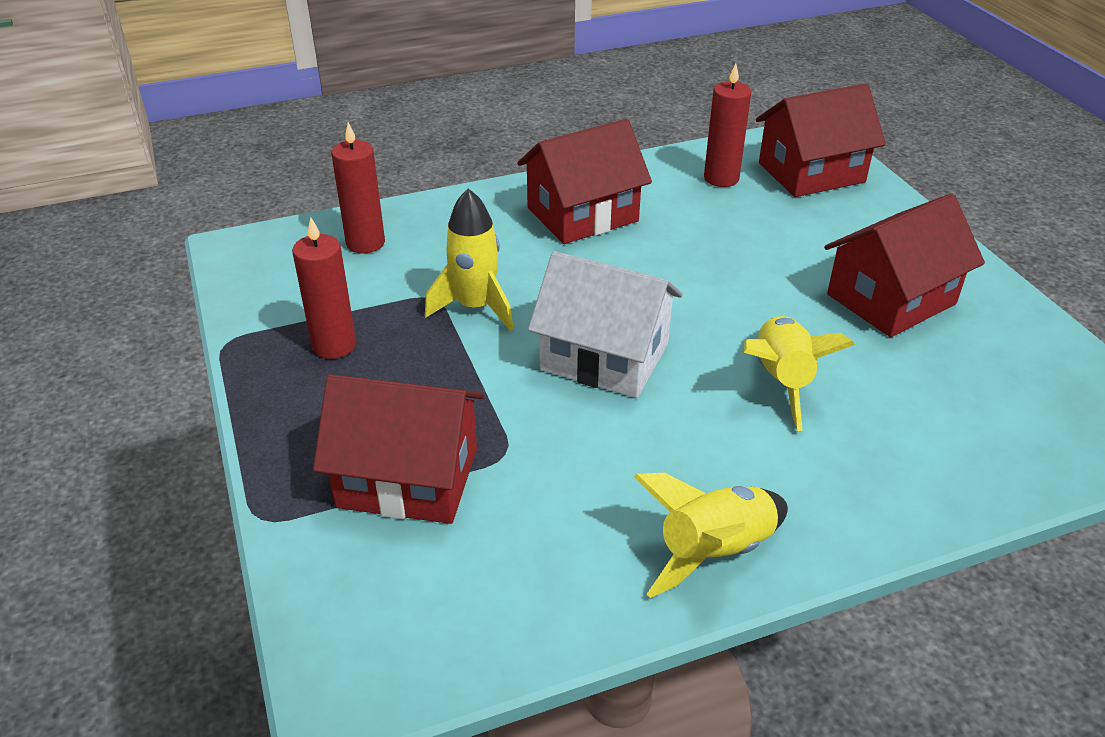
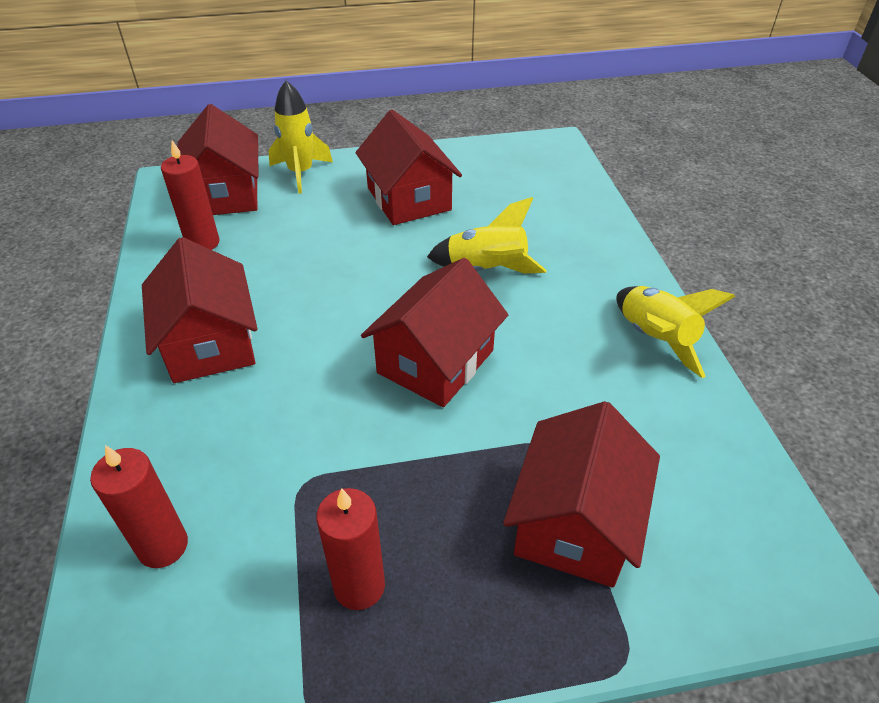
camera: 80 degrees left, 5 degrees up
yellow rocket [425,188,514,331] -> yellow rocket moved to [268,80,333,194]
white house [528,251,683,398] -> red house [361,258,508,407]

